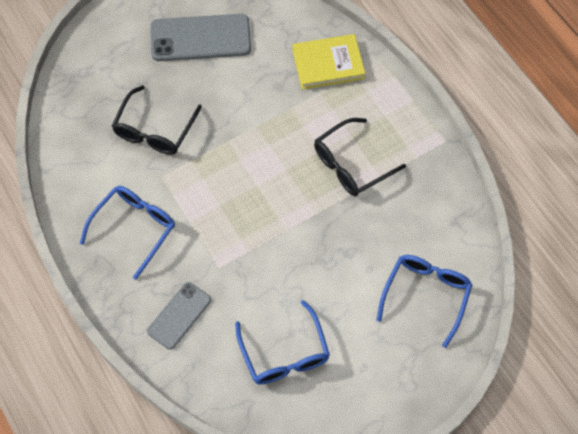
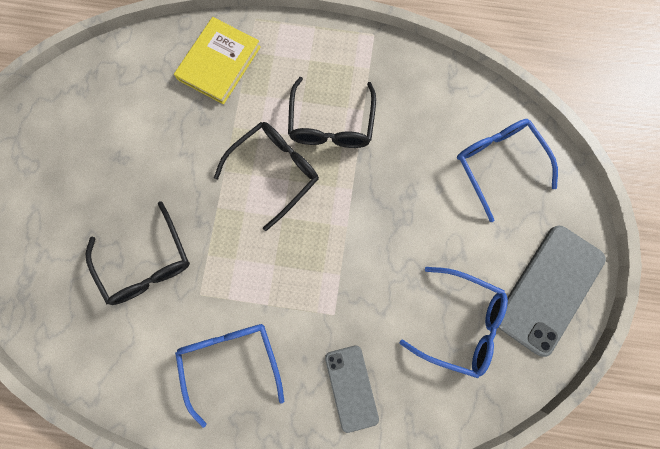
camera: 50 degrees left, 15 degrees up
grey phone [150,14,251,61] -> grey phone moved to [498,226,606,357]
none -> black glasses [214,122,319,231]

